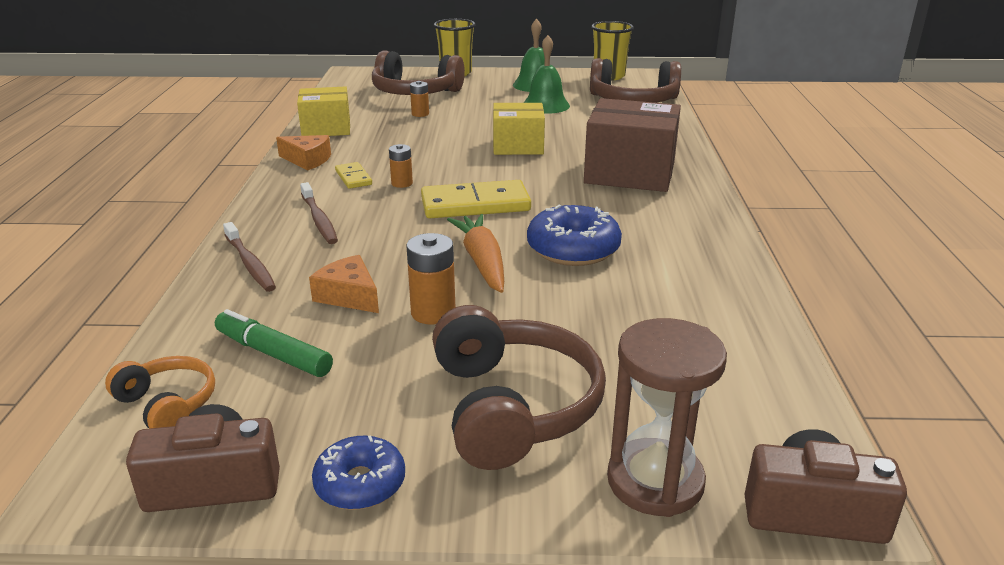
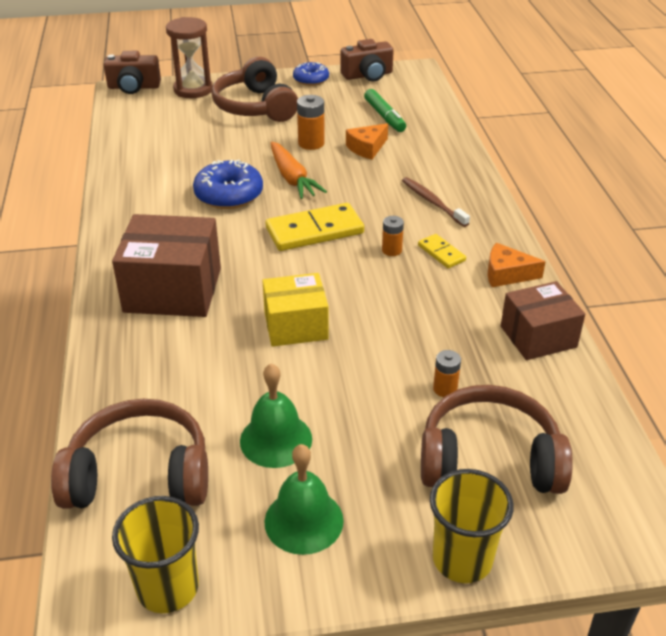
camera: 170 degrees right, 10 degrees up
orange headphones [105,356,215,429] -> none
green marker [215,309,333,377] -> green marker turned 45 degrees clockwise [364,89,406,132]
brown toothbrush [223,222,276,292] -> none
yellow box [297,86,350,136] -> brown box [501,281,585,360]
orange cheese [309,255,379,313] -> orange cheese turned 105 degrees clockwise [346,123,388,160]

